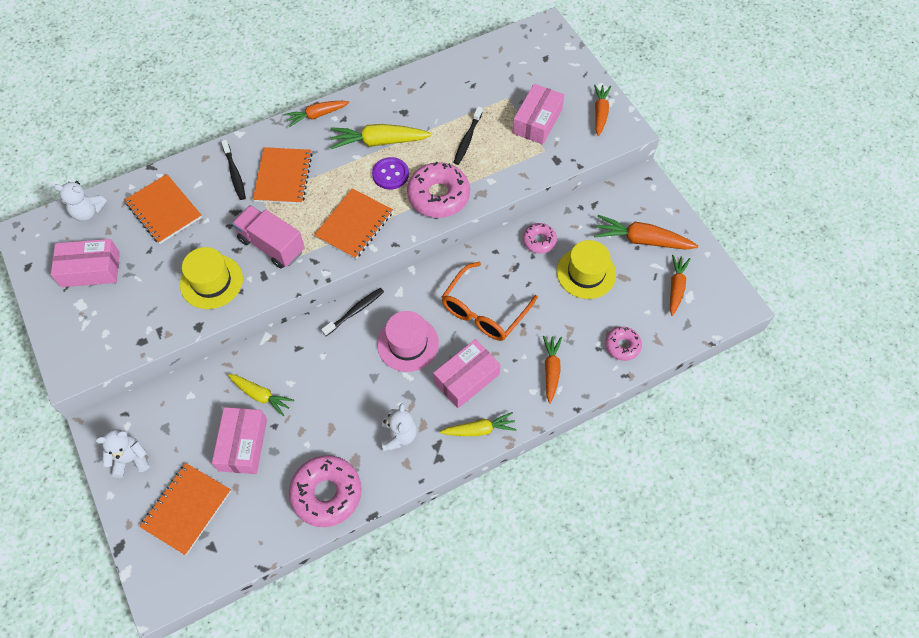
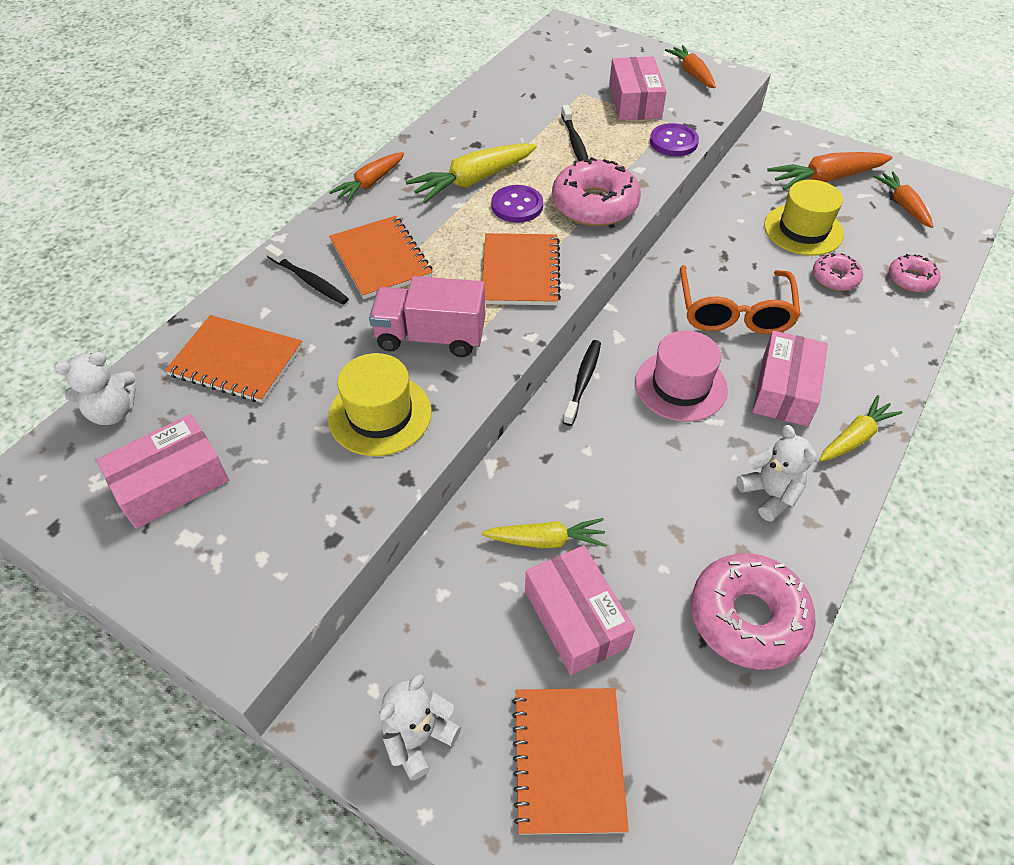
camera: 30 degrees left, 10 degrees down
pink donut [523,223,557,253] -> pink donut moved to [813,253,863,291]
orange carrot [543,336,562,404] -> none
none -> purple button [650,123,699,156]

